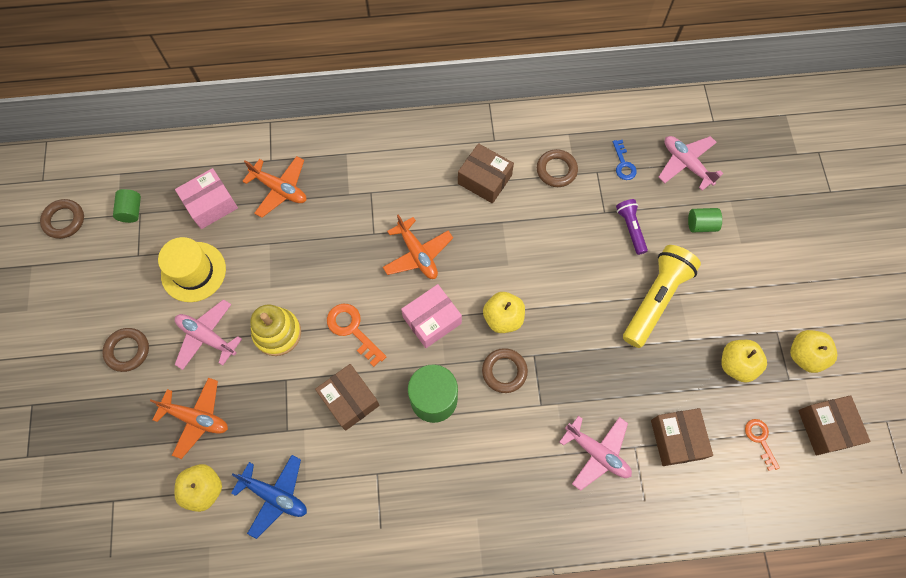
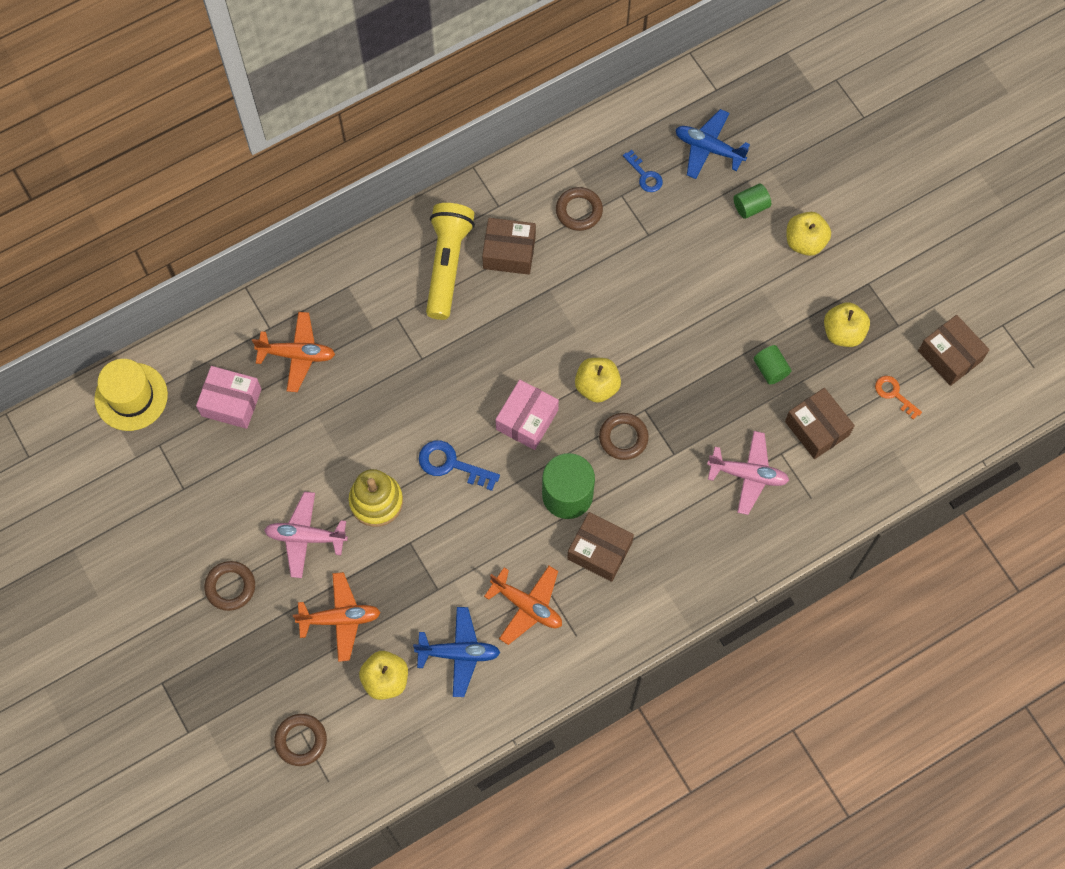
camera: 25 degrees left, 0 degrees up
brown ring [40,199,84,239] -> brown ring moved to [274,714,327,766]
green cylinder [113,189,141,223] -> green cylinder moved to [754,345,791,385]
yellow hat [158,237,226,302] -> yellow hat moved to [94,359,168,431]
pink box [175,168,238,229] -> pink box turned 75 degrees clockwise [196,366,261,429]
brown box [315,364,380,431] -> brown box moved to [567,512,634,582]
orange key [327,304,386,367] -> blue key [419,440,500,491]
orange plane [383,214,453,279] -> orange plane moved to [484,566,562,645]
purple flashlight [616,199,648,255] -> none
yellow flashlight [623,245,701,348] -> yellow flashlight moved to [426,203,475,320]
pink plane [659,136,723,191] -> blue plane [675,109,750,179]
yellow apple [790,330,838,373] -> yellow apple moved to [787,212,831,256]

